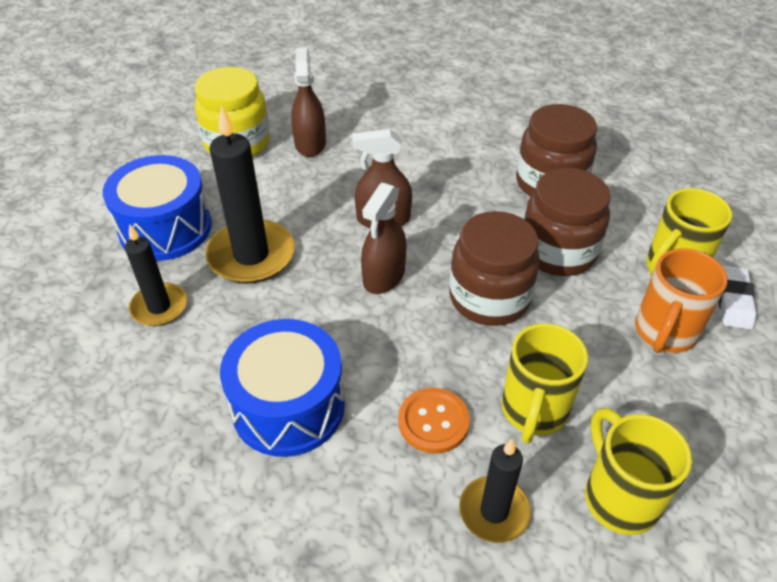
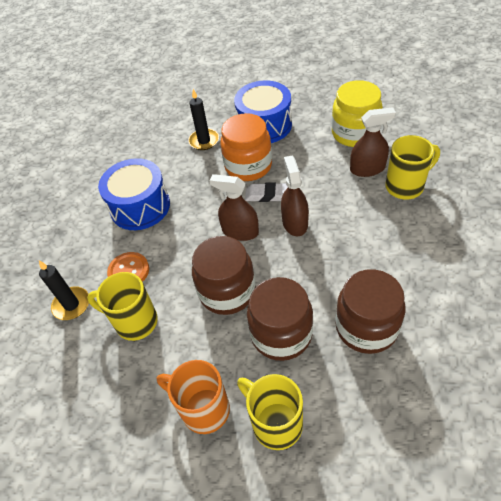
camera: 90 degrees right, 5 degrees up
black candle [205,106,295,284] -> orange jar [220,113,272,181]
yellow mug [585,408,692,535] -> yellow mug moved to [385,135,440,199]
white eraser [719,265,756,330] -> white eraser moved to [245,182,288,202]

